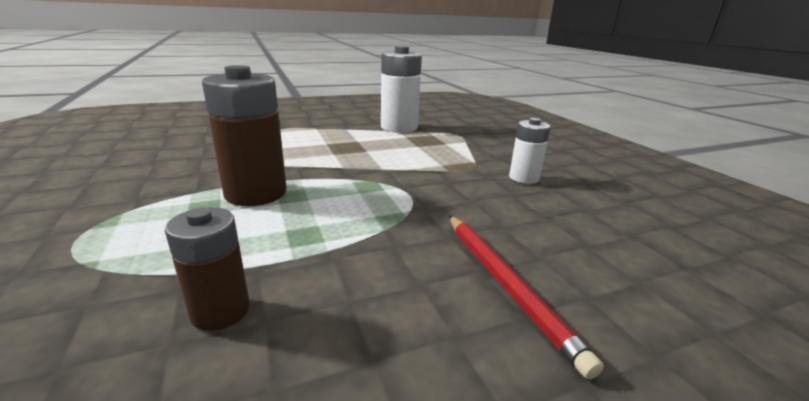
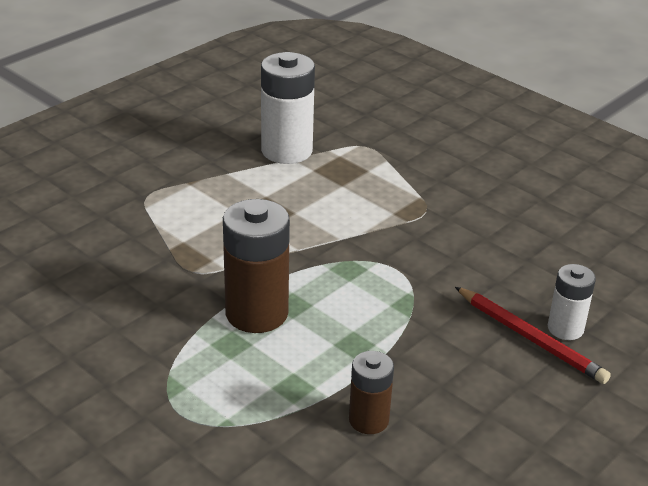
camera: 25 degrees left, 10 degrees up
white battery [509,118,551,184] -> white battery moved to [548,264,596,340]

